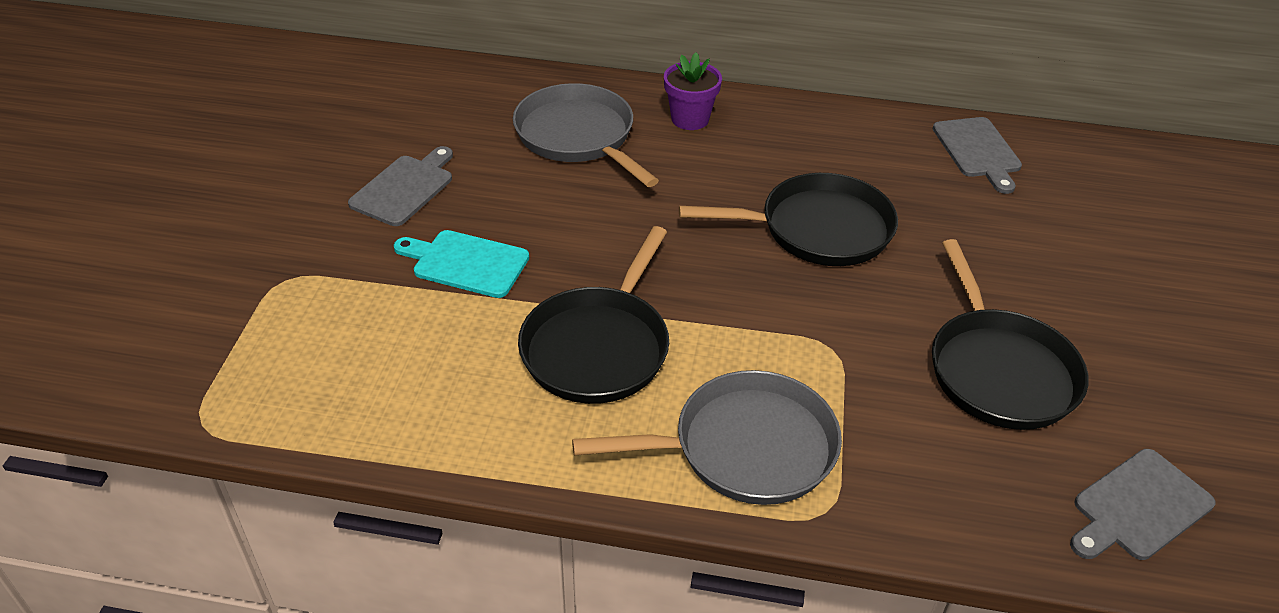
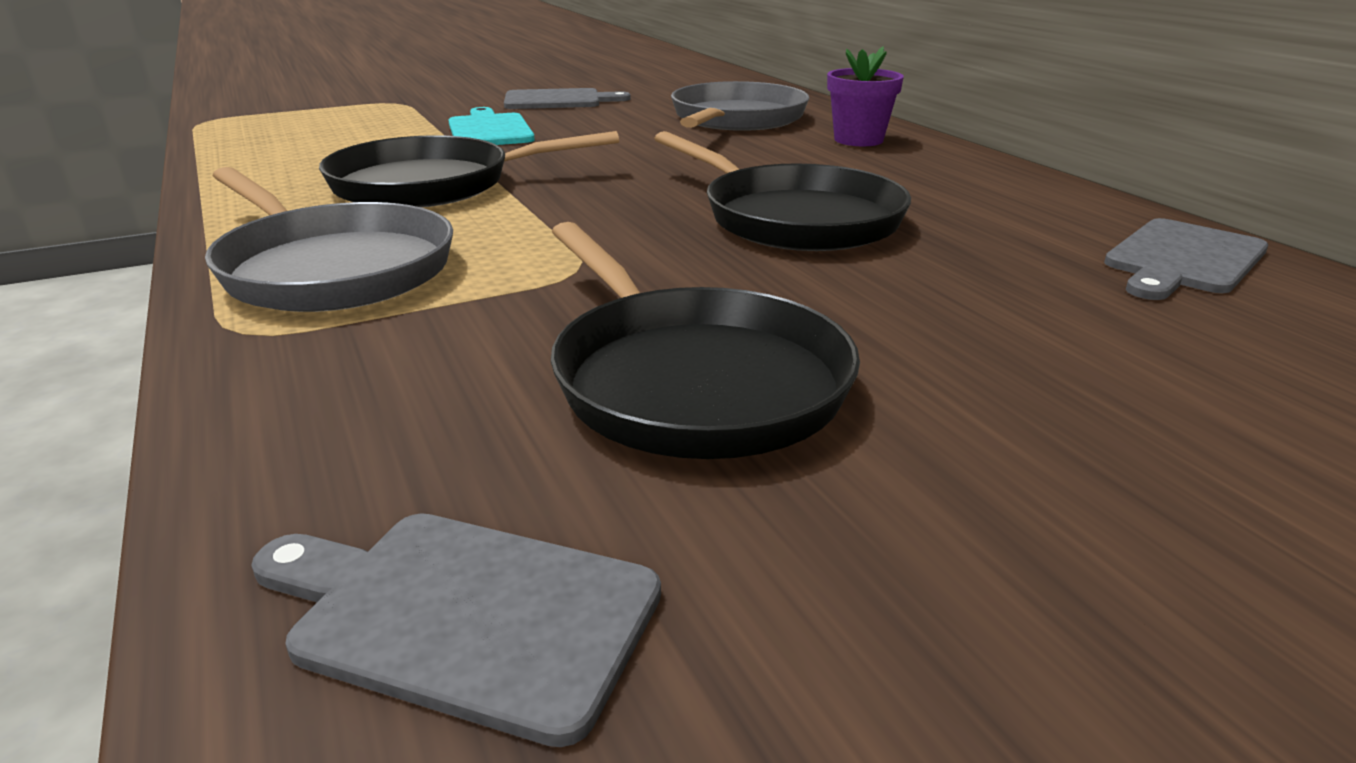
camera: 55 degrees right, 15 degrees down
black pan [932,239,1089,430] -> black pan turned 75 degrees counterclockwise [551,222,860,459]

